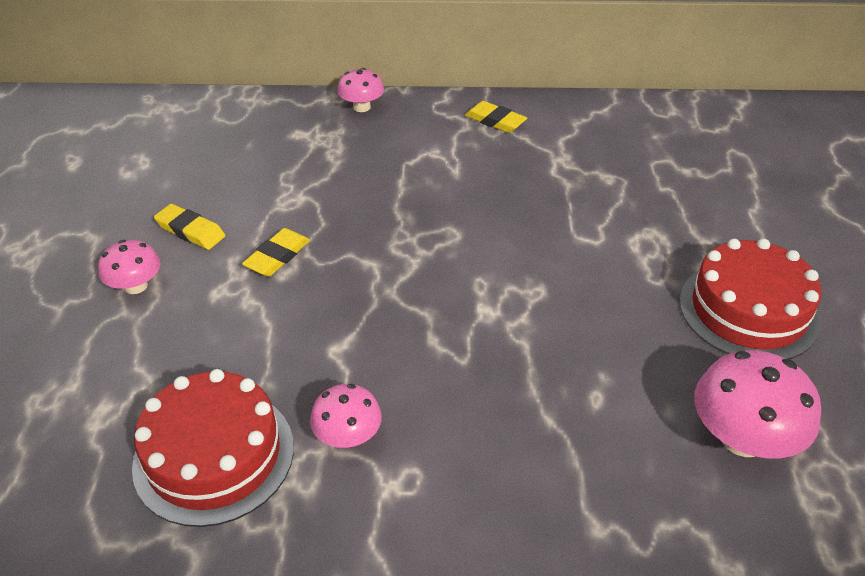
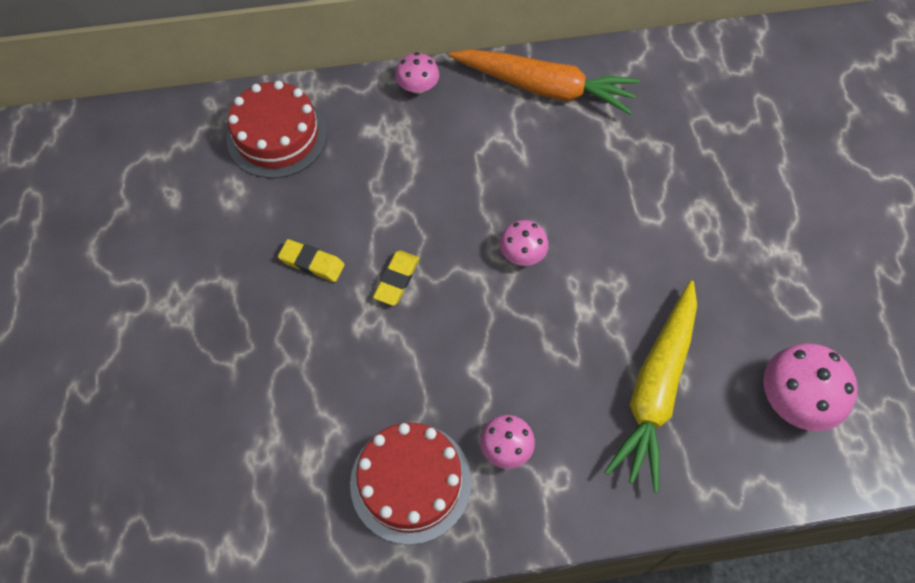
camera: 10 degrees left, 20 degrees up
pink mushroom [98,240,161,294] -> pink mushroom moved to [500,220,549,266]
yellow eraser [465,101,527,133] -> orange carrot [449,49,640,114]
red cake [680,239,821,359] -> red cake moved to [227,81,327,178]
none -> yellow carrot [605,280,697,492]

